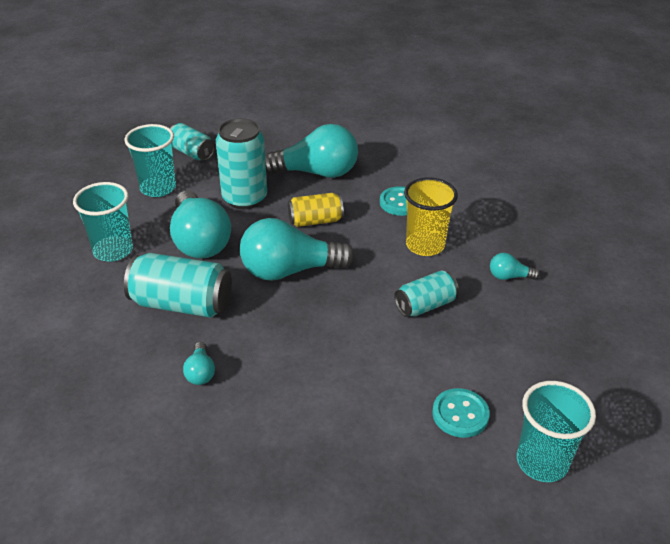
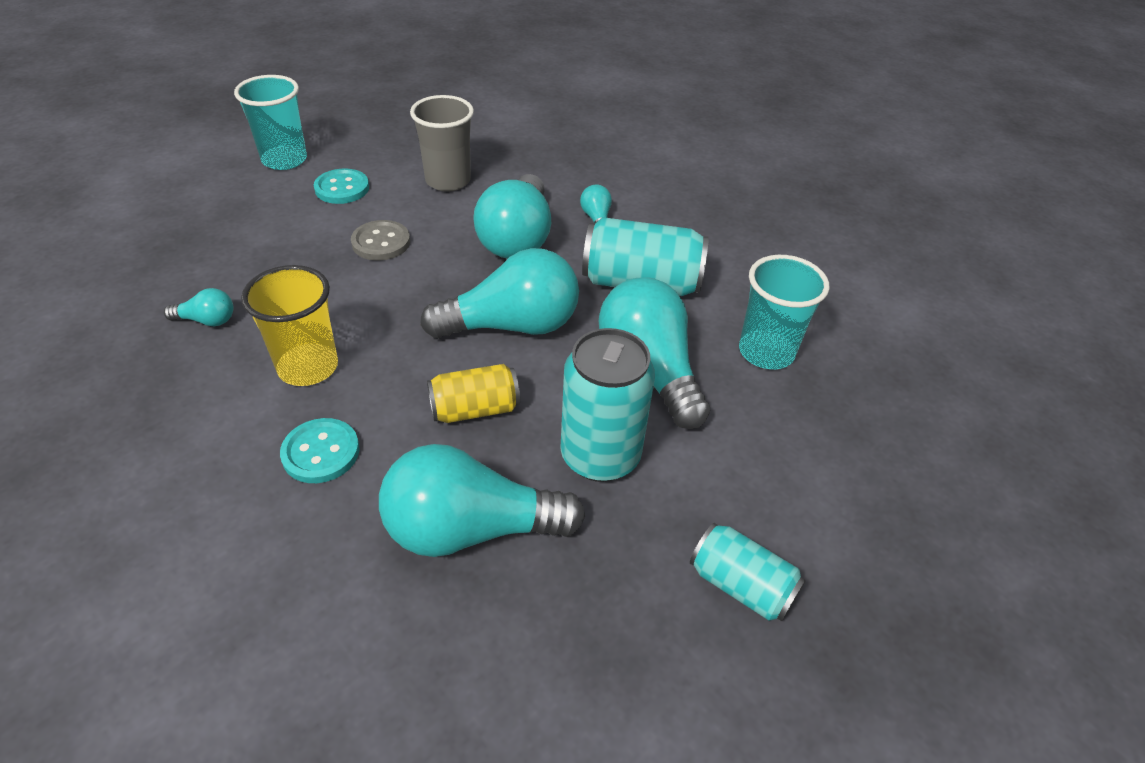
camera: 175 degrees right, 5 degrees up
turquoise cup [125,124,176,197] -> none
turquoise can [394,270,459,317] -> none
none -> grey button [351,220,410,261]
none -> grey cup [410,95,474,192]
none -> turquoise light bulb [473,174,551,259]

